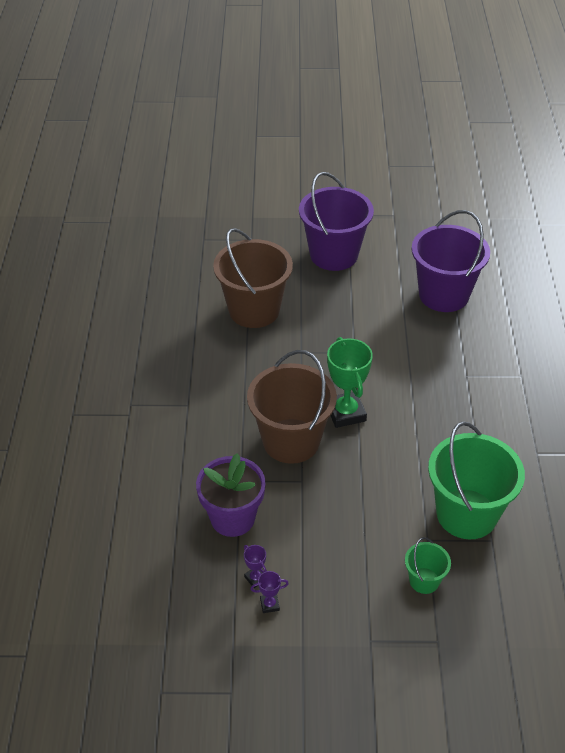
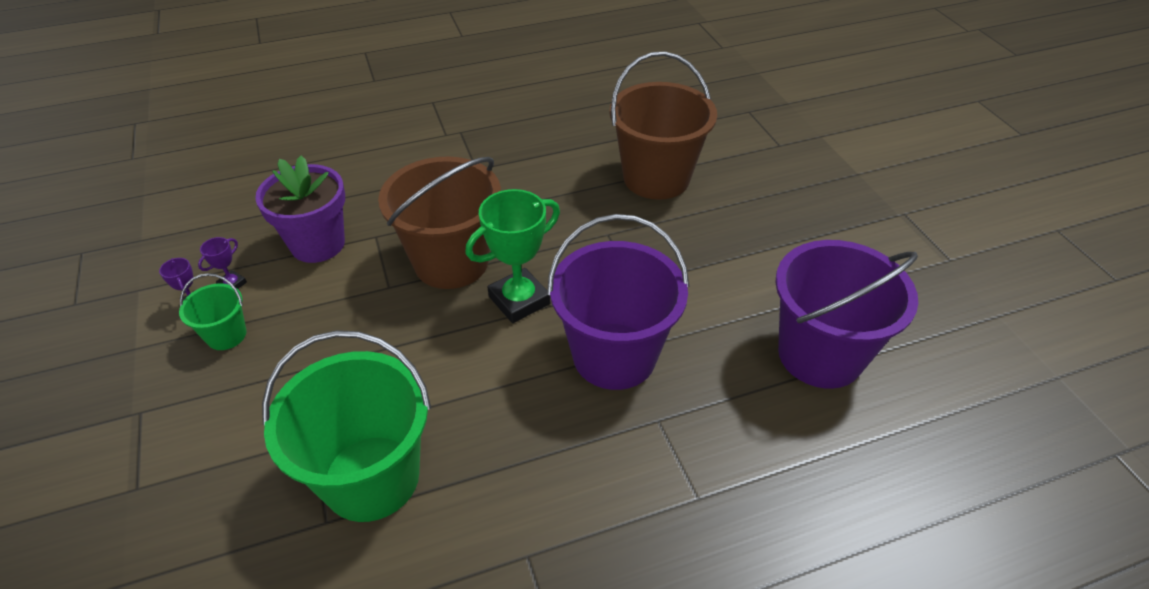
camera: 70 degrees right, 0 degrees up
purple bucket [299,172,374,271] -> purple bucket moved to [547,214,689,390]
green bucket [405,537,451,594] -> green bucket moved to [179,273,246,350]

